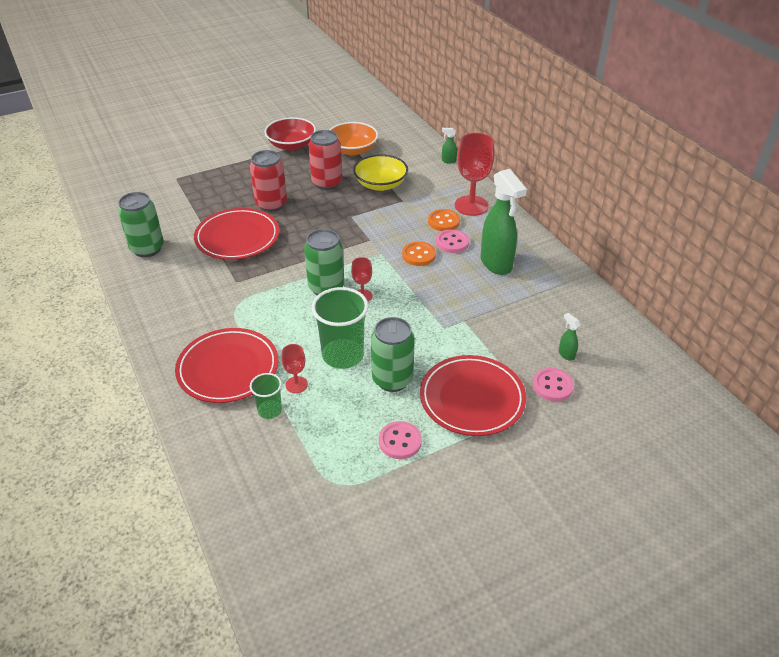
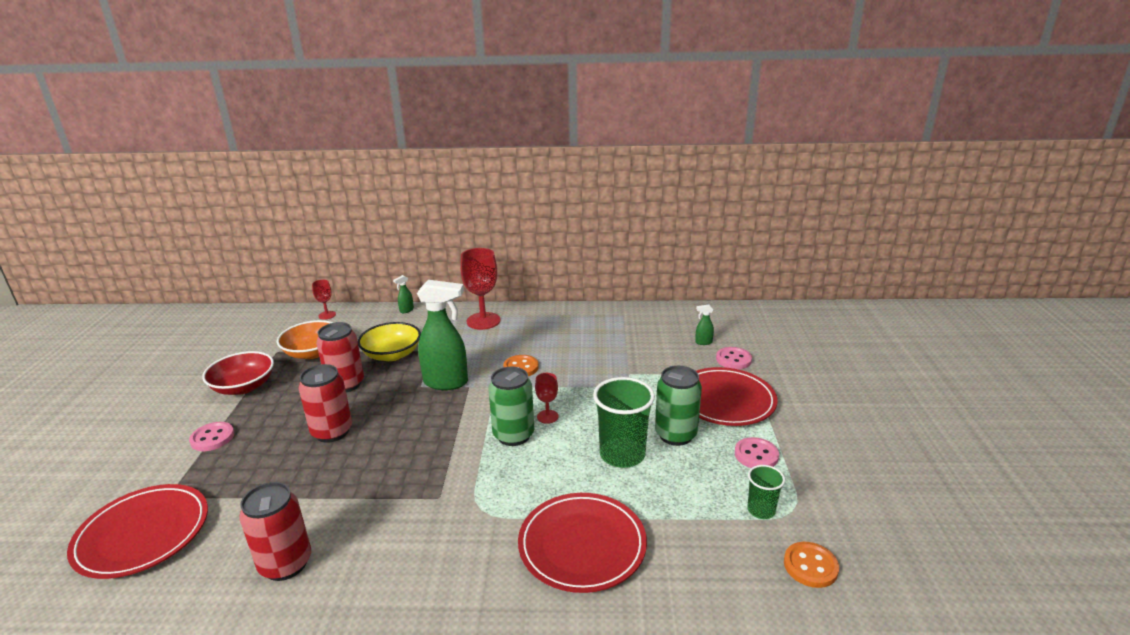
camera: 60 degrees left, 15 degrees down
green can [118,192,164,257] -> red can [239,482,311,581]
red plate [194,208,279,260] -> red plate moved to [67,484,208,579]
green cup [250,373,282,419] -> green cup moved to [747,465,785,519]
red goblet [281,344,308,393] -> red goblet moved to [312,280,336,319]
orange button [428,209,460,231] -> orange button moved to [784,542,839,588]
pink button [436,229,469,253] -> pink button moved to [189,422,234,451]
green spray bottle [481,169,527,275] -> green spray bottle moved to [417,280,468,390]

